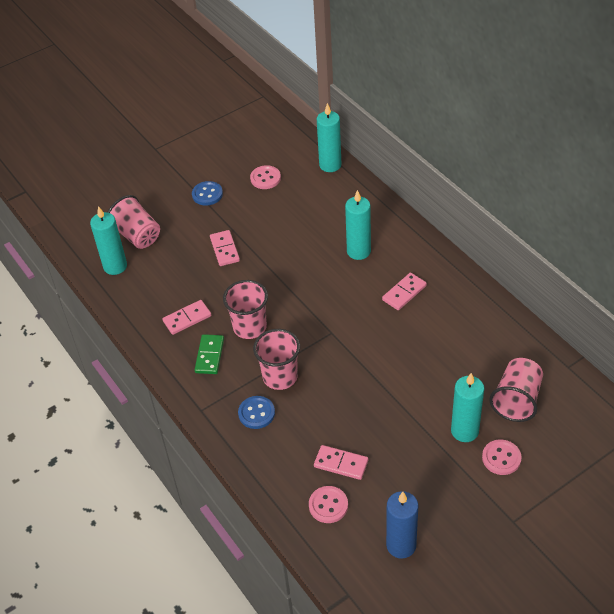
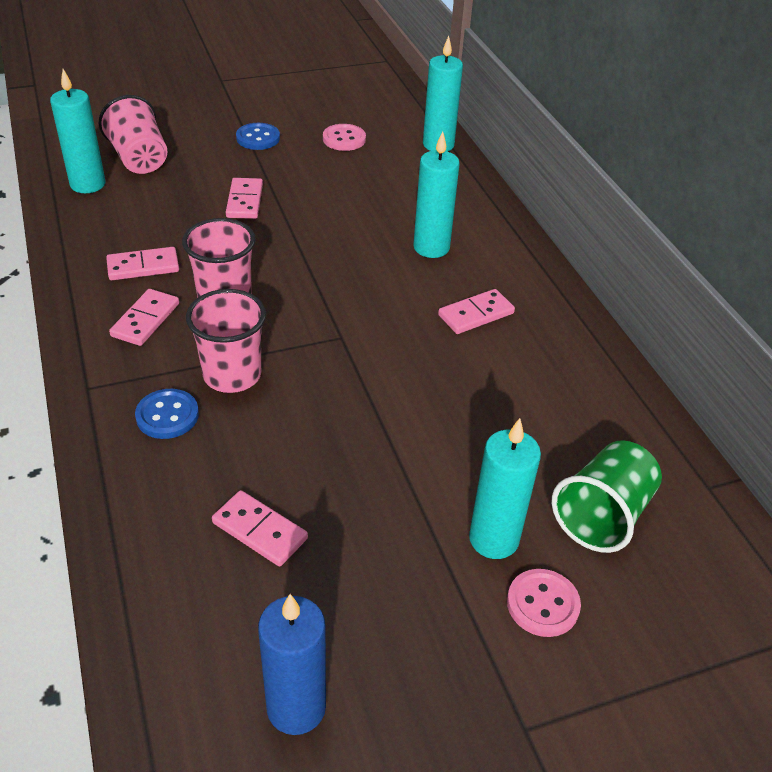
camera: 10 degrees right, 5 degrees down
green domino [195,334,224,374] -> pink domino [109,289,179,346]
pink button [309,486,348,523] -> none
pink cup [489,358,543,422] -> green cup [552,440,662,553]

